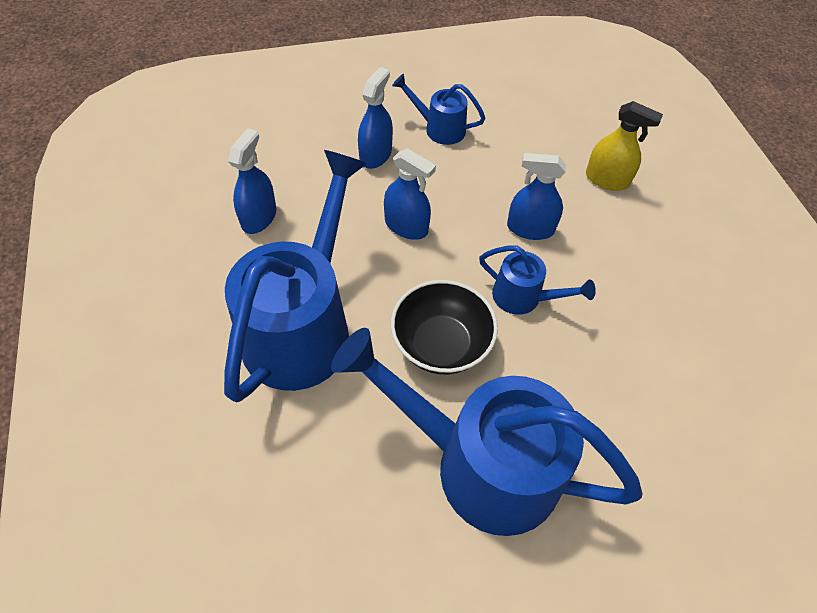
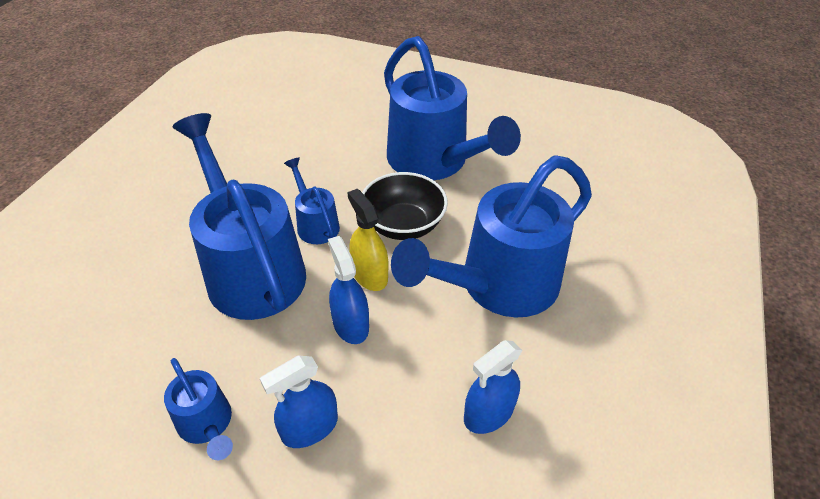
camera: 145 degrees left, 10 degrees down
blue spray bottle [507,153,566,240] -> blue watering can [173,113,306,320]
yellow spray bottle [586,101,663,191] -> yellow spray bottle moved to [347,189,388,291]

